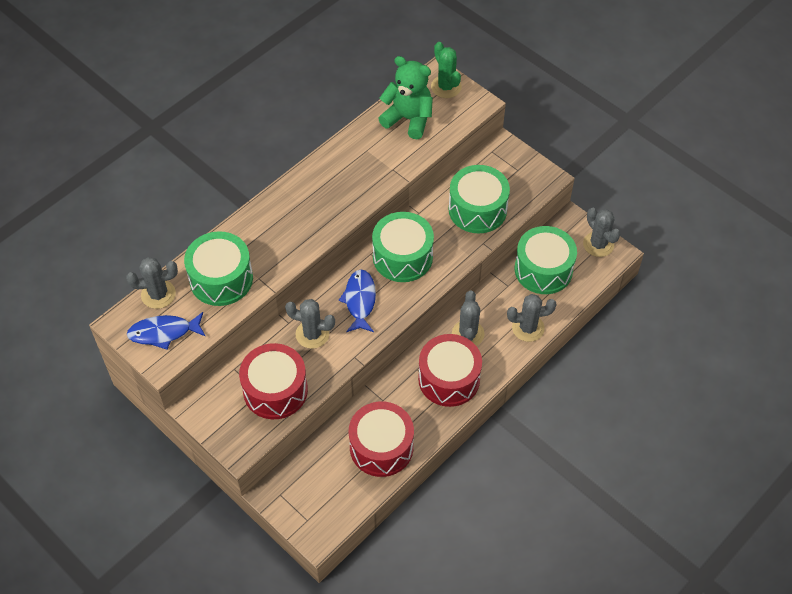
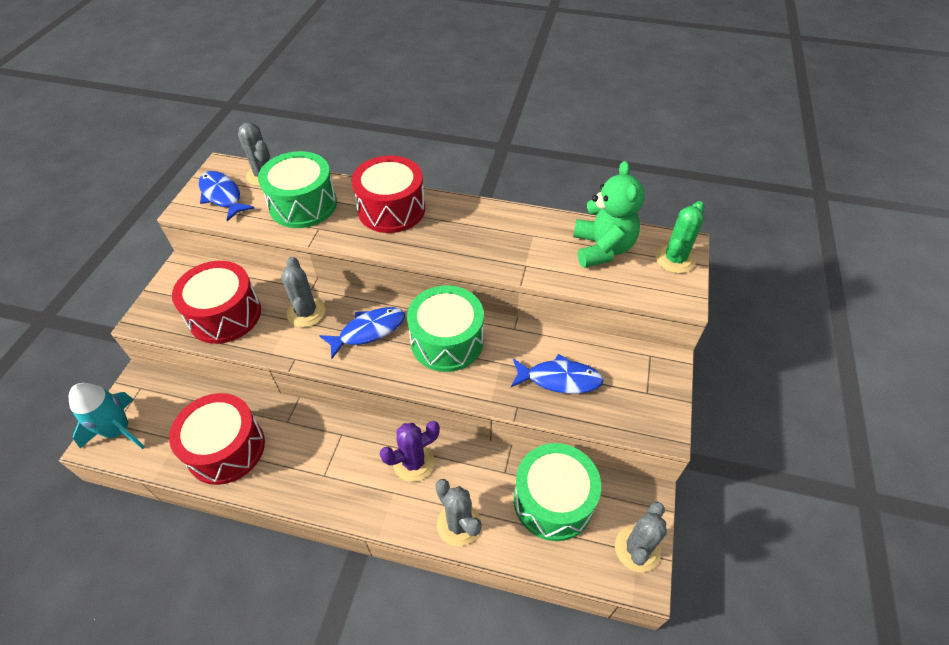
camera: 60 degrees right, 5 degrees down
red drum [418,334,482,407] -> red drum moved to [351,156,425,233]
green drum [449,165,510,233] -> blue fish [511,354,604,394]
grey cactus [452,290,485,346] -> purple cactus [380,421,440,482]
none -> turquoise rocket [69,383,145,449]

